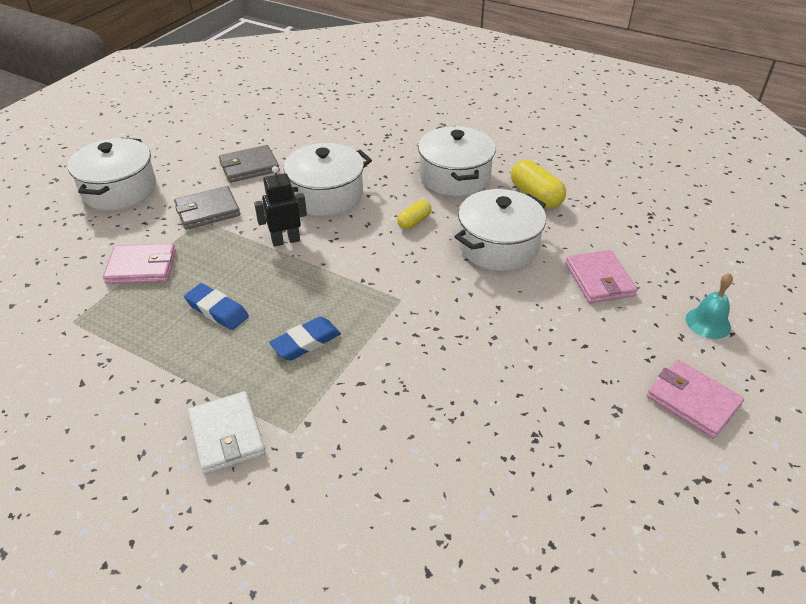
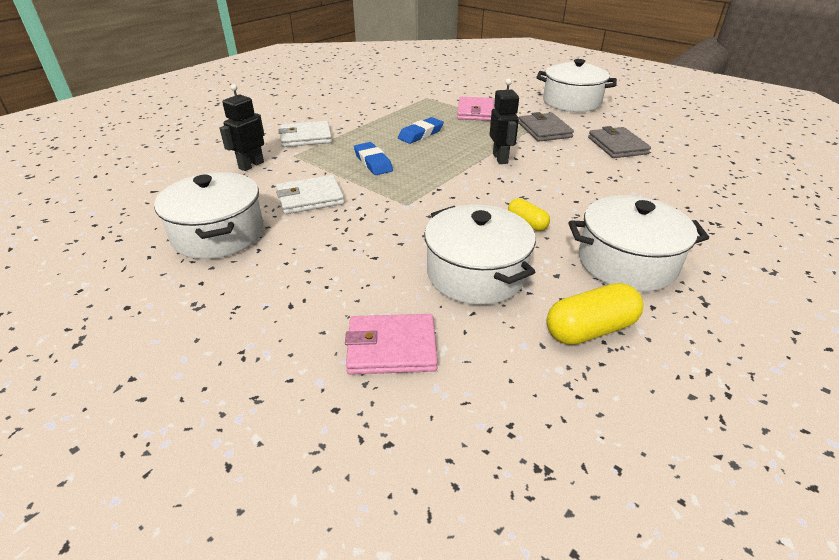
camera: 100 degrees right, 5 degrees down
white pot [284,143,372,216] -> white pot moved to [154,172,264,259]
pink wallet [647,360,744,439] -> none
turquoise bell [686,273,733,339] -> none
none -> black robot [219,84,264,171]
none -> white wallet [276,175,344,214]

